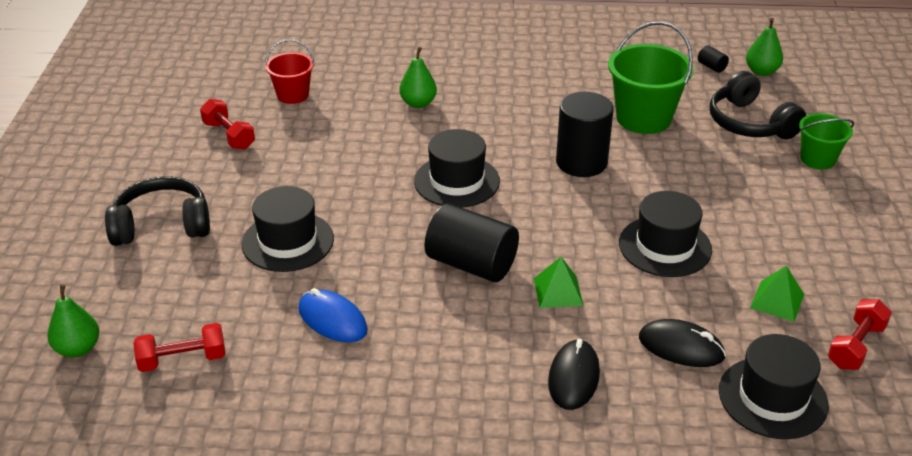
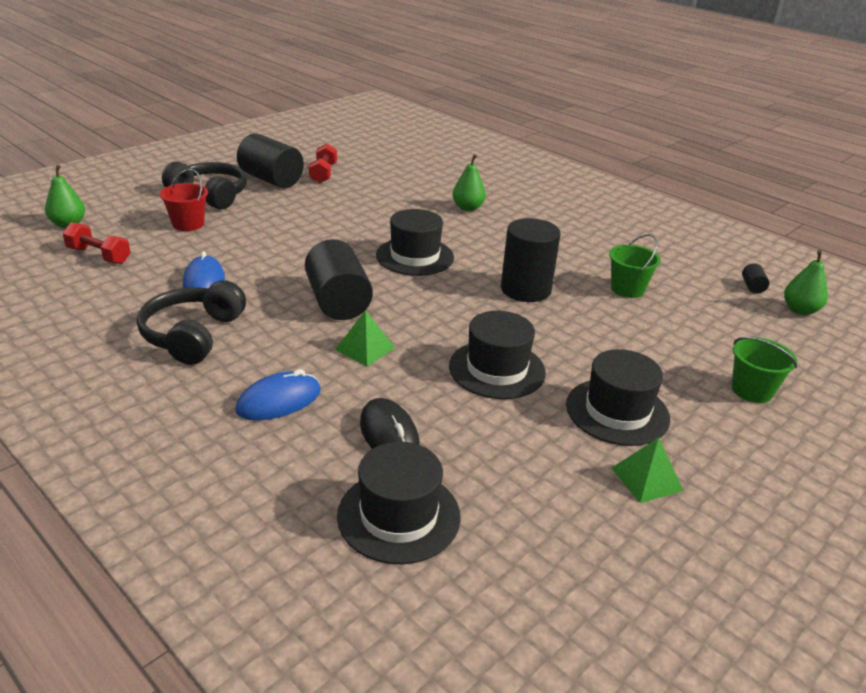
camera: 40 degrees right, 5 degrees down
black hat [241,186,334,272] -> black hat moved to [566,349,670,446]
red bucket [265,39,315,104] -> red bucket moved to [160,169,208,231]
black mouse [548,339,600,410] -> blue mouse [235,369,321,420]
green bucket [608,21,693,134] -> green bucket [609,234,661,298], size x0.59
black headphones [710,71,806,139] -> black headphones moved to [137,280,246,365]
green pyramid [750,266,804,322] -> green pyramid moved to [611,438,684,503]
red dumbbell [828,299,892,370] -> none
none -> black cylinder [237,133,304,188]

